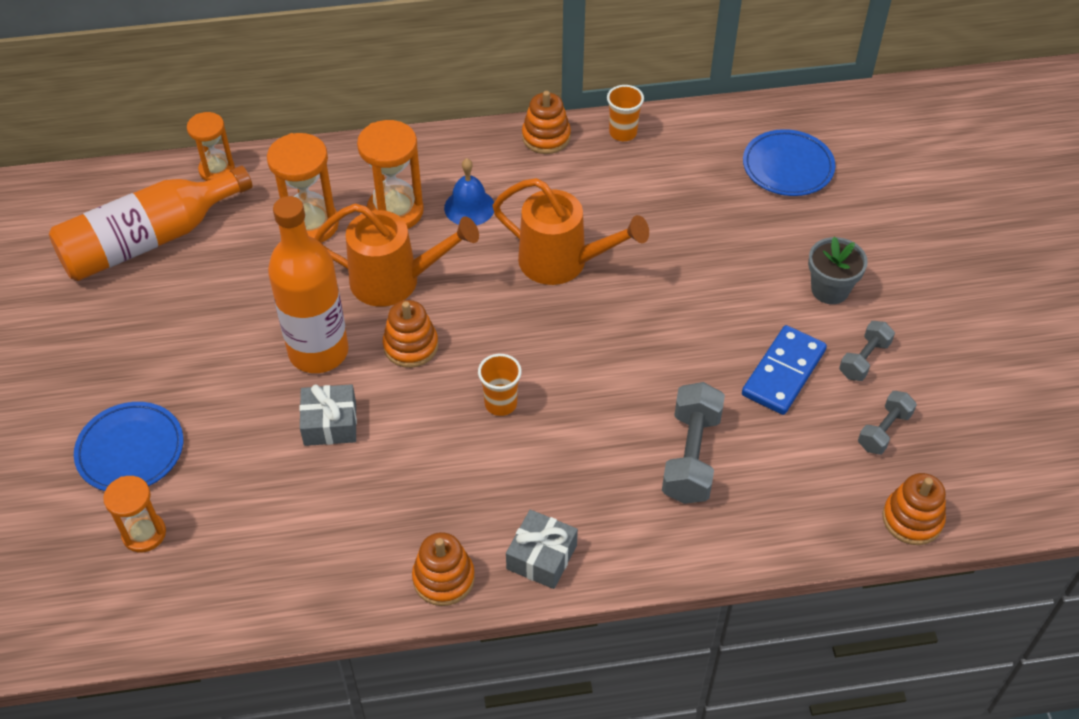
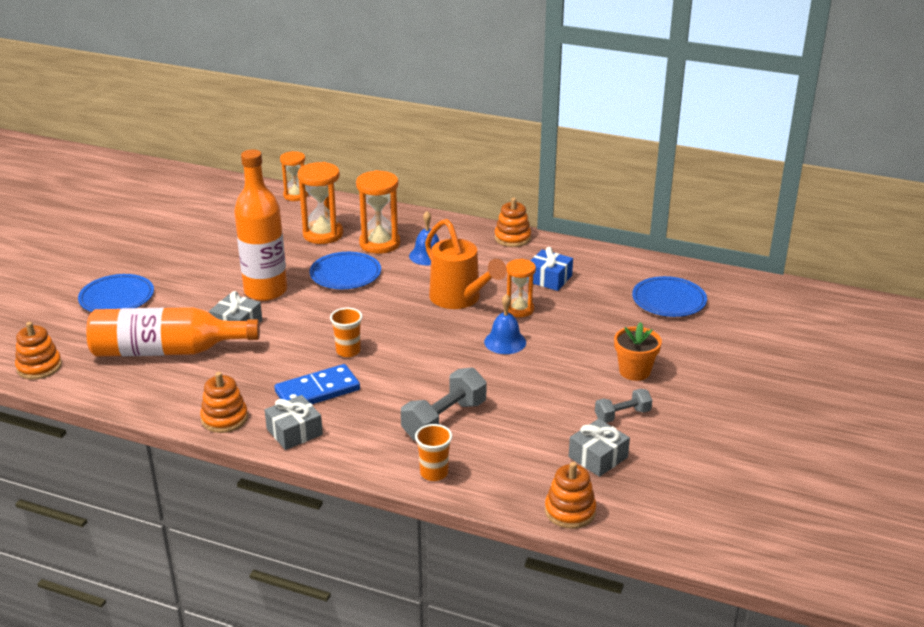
camera: 30 degrees right, 20 degrees down
orange bottle [49,166,252,281] -> orange bottle moved to [86,307,260,357]
orange hourglass [103,476,166,552] -> orange hourglass moved to [506,259,536,317]
orange watering can [314,203,479,307] -> blue plate [309,252,381,289]
orange stacking toy [383,300,438,368] -> orange stacking toy moved to [15,322,62,380]
orange cup [607,85,644,141] -> orange cup moved to [415,424,452,481]
blue domino [742,325,827,415] -> blue domino moved to [274,364,360,404]
grey flower pot [808,237,868,304] -> orange flower pot [614,322,662,381]
grey dumbbell [858,391,917,455] -> grey gift [569,419,630,477]
none -> blue bell [484,294,526,354]
none -> blue gift [528,247,573,291]

